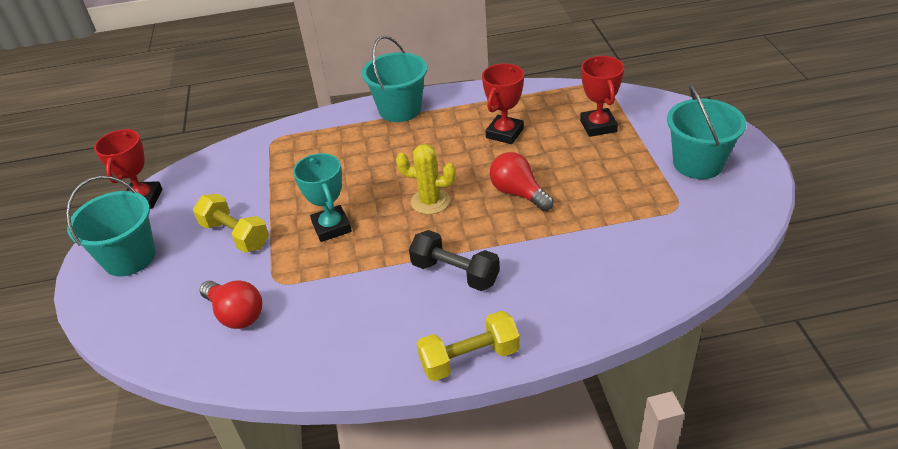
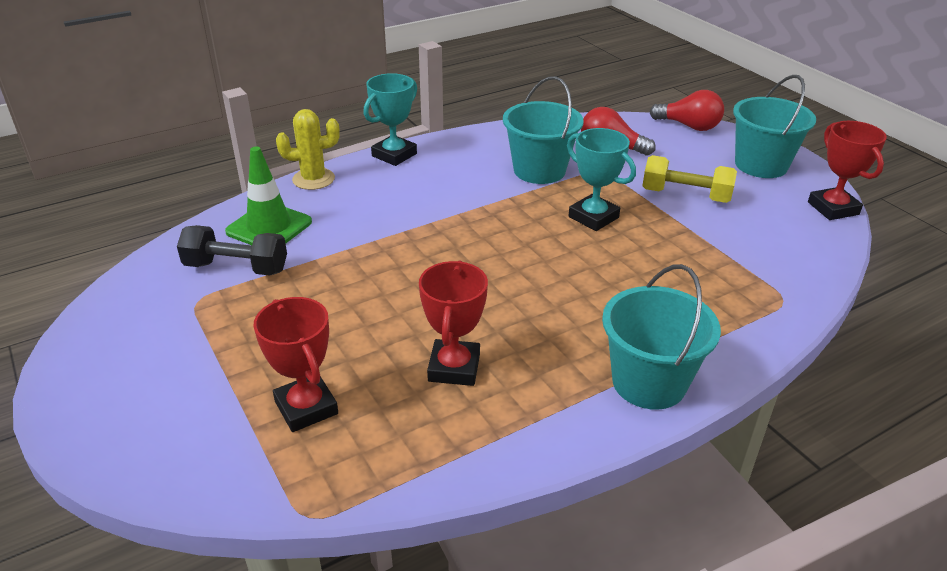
camera: 155 degrees right, 5 degrees down
yellow cactus [396,144,456,215] -> yellow cactus moved to [276,109,340,190]
black dumbbell [409,230,500,291] -> black dumbbell moved to [177,225,287,275]
yellow dumbbell [416,311,520,381] -> turquoise trophy [363,73,417,166]
red light bulb [489,152,554,211] -> red light bulb moved to [650,90,724,131]
turquoise bucket [667,84,746,179] -> turquoise bucket moved to [503,76,584,184]
none -> green traffic cone [225,146,312,245]

